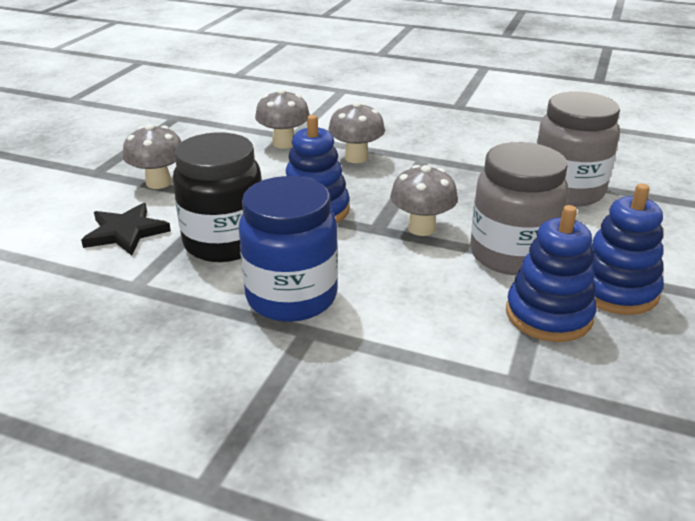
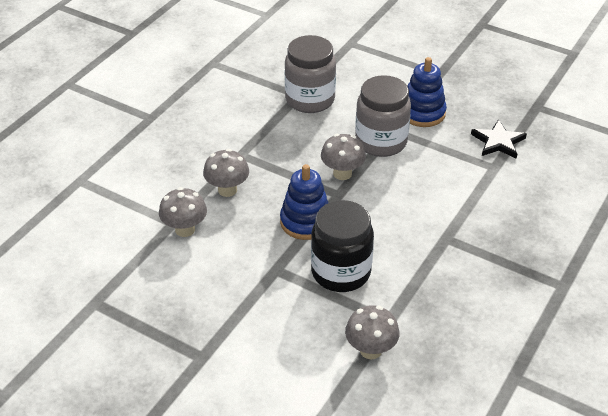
camera: 80 degrees left, 10 degrees up
black star [81,203,171,255] -> black star moved to [471,119,527,159]
grey mushroom [123,124,181,189] -> grey mushroom moved to [345,305,399,359]
blue jar [239,176,338,322] -> none
blue stacking toy [506,205,597,342] -> none

